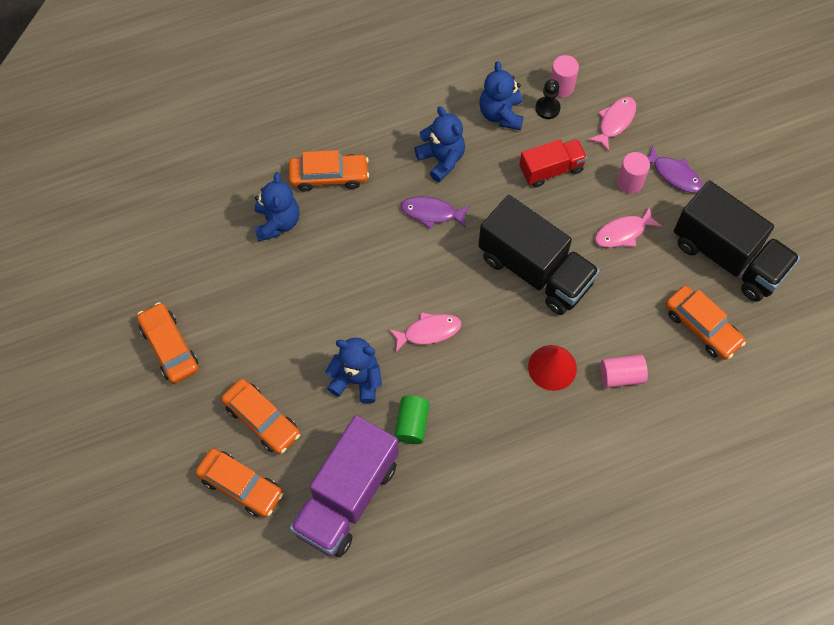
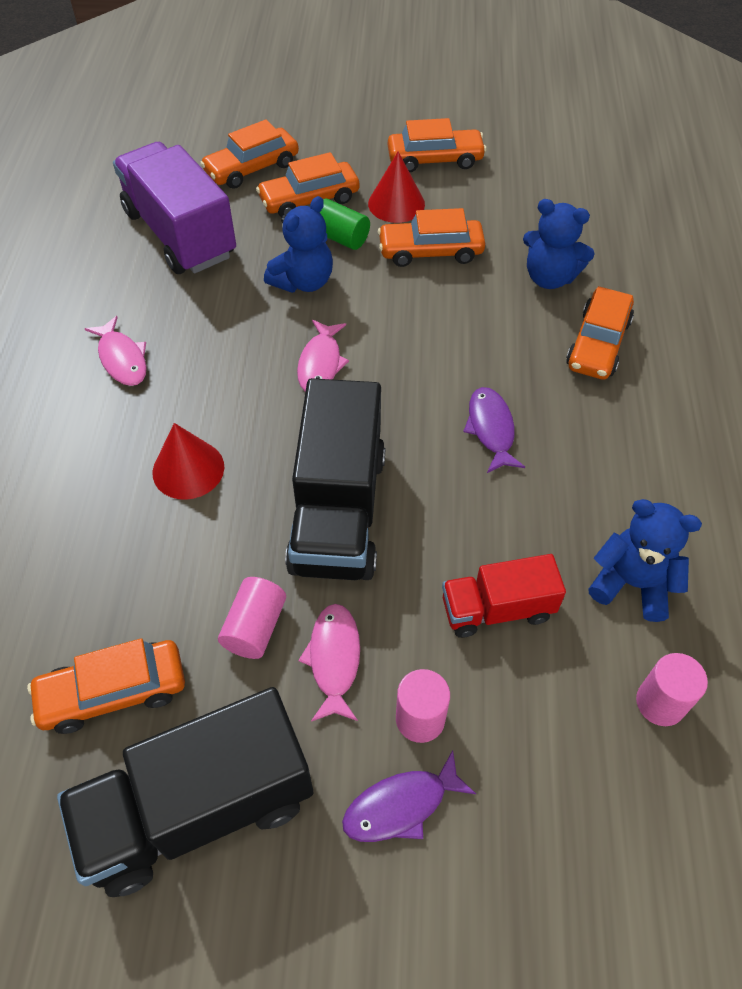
camera: 115 degrees right, 10 degrees down
green cylinder [394,396,430,444] -> green cylinder moved to [320,199,370,250]
purple fish [401,196,470,229] -> purple fish turned 45 degrees counterclockwise [463,387,525,473]
blue teddy bear [414,106,465,182] -> none
black truck [478,195,600,315] -> black truck turned 60 degrees counterclockwise [285,378,385,580]
red truck [519,139,587,187] -> red truck turned 75 degrees clockwise [442,554,566,638]
black pawn [535,79,561,119] -> none
pink fish [588,97,636,151] -> pink fish moved to [85,316,147,386]
pink cylinder [600,354,648,388] -> pink cylinder moved to [218,577,286,659]
none -> red cone [368,152,425,223]
none -> orange car [378,208,485,267]

